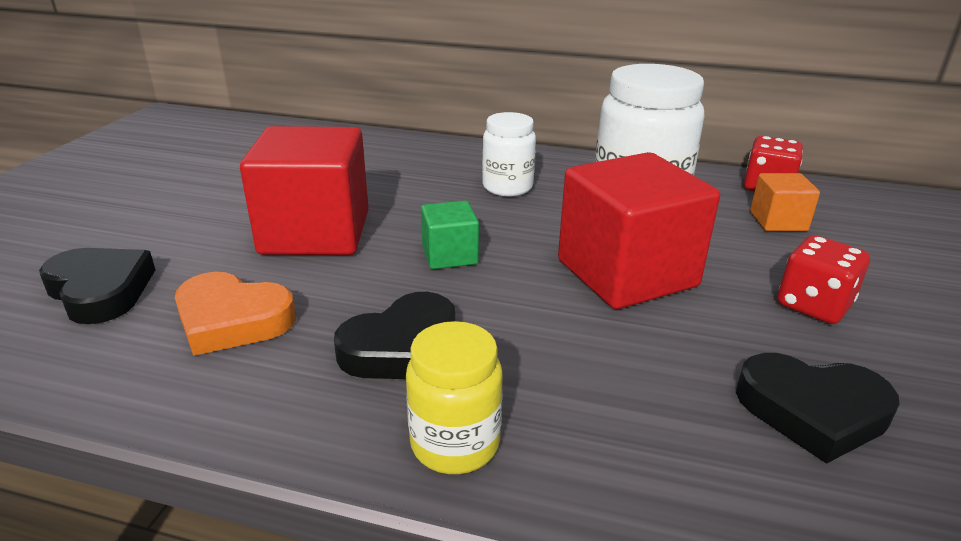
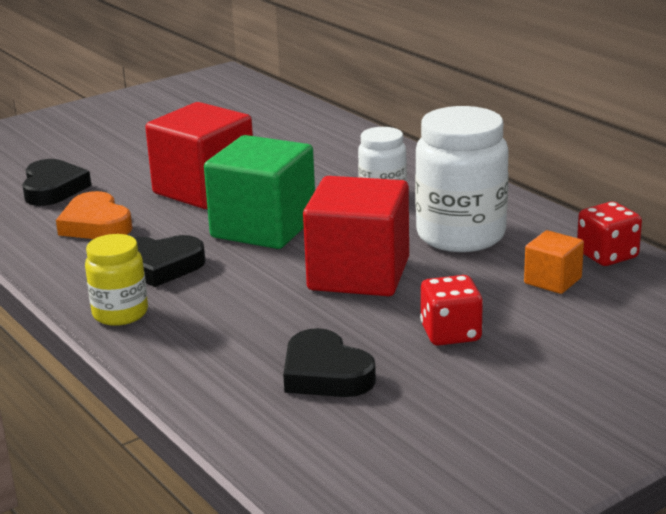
camera: 40 degrees right, 5 degrees down
green cube [421,201,479,269] -> green cube [204,135,315,249], size x2.07

